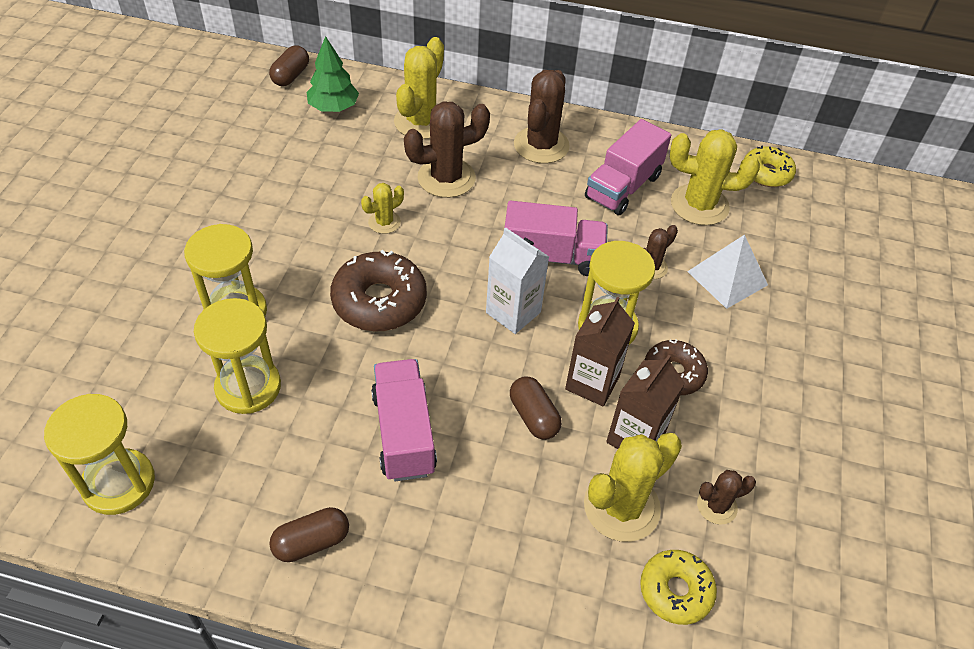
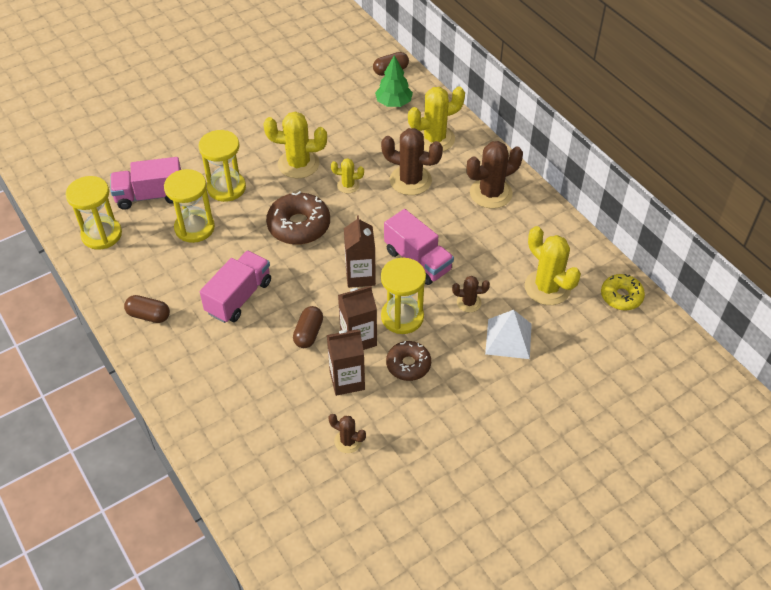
camera: 45 degrees right, 0 degrees up
white carton [486,227,549,334] -> brown carton [344,215,376,288]
yellow cactus [584,433,682,542] -> yellow cactus moved to [263,111,327,178]
pink truck [585,119,671,215] -> pink truck moved to [110,157,181,210]
yellow donut [640,550,717,625] -> none

